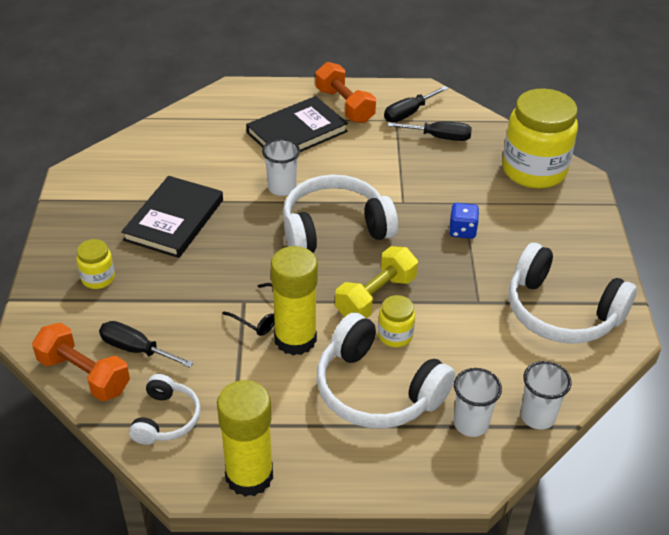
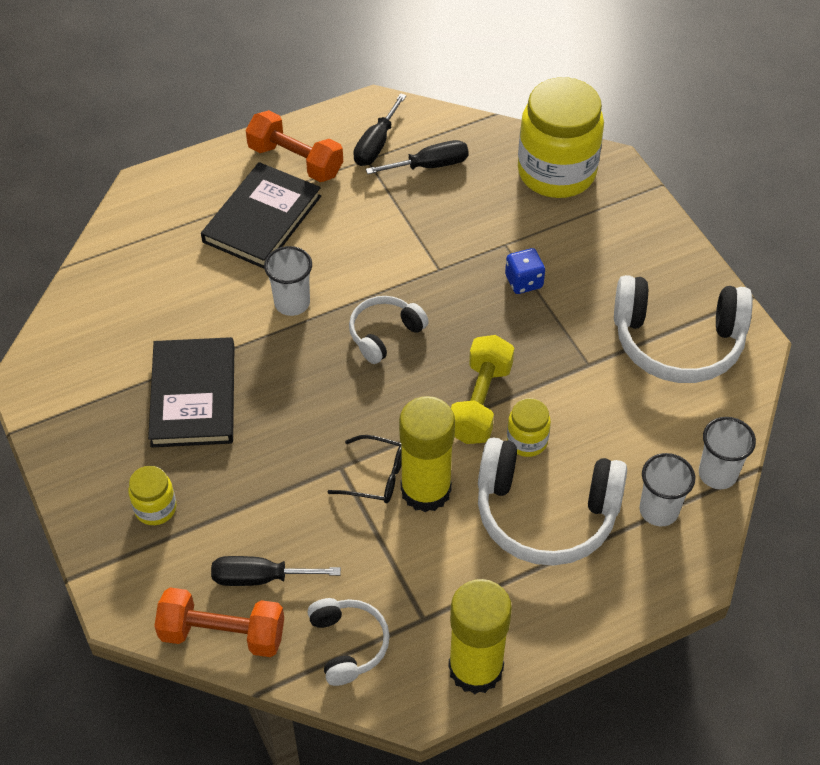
camera: 25 degrees left, 10 degrees up
white headphones [283,175,398,253] -> white headphones [349,296,429,364], size x0.55

